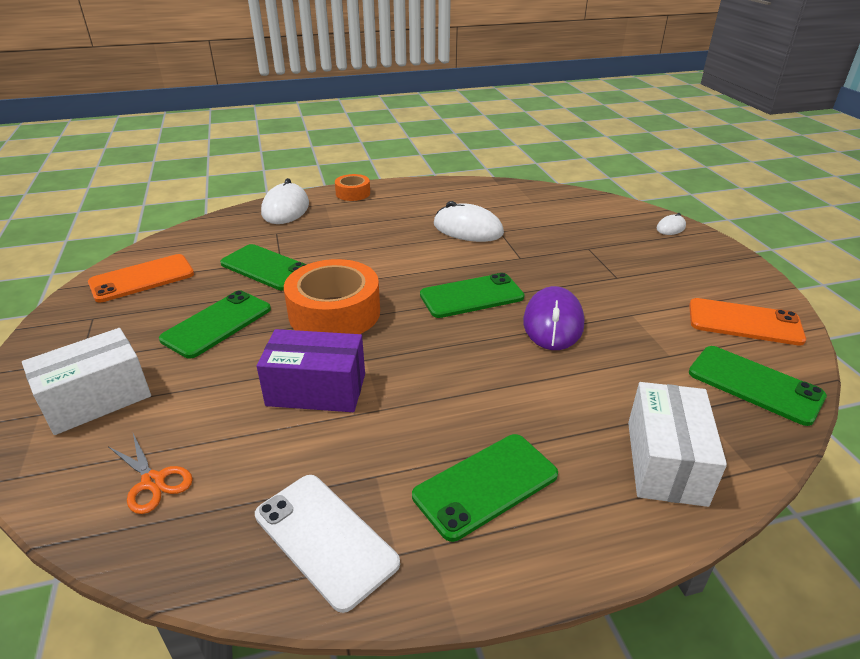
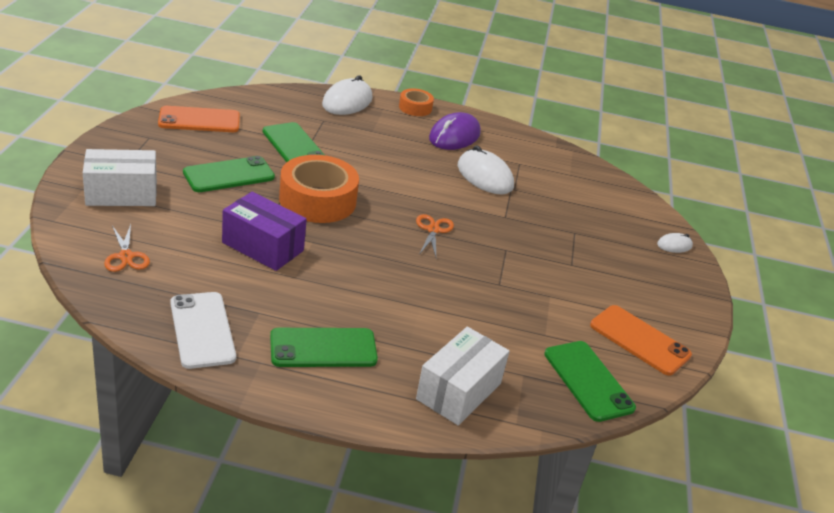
camera: 20 degrees right, 0 degrees up
green phone [420,273,525,318] -> orange scissors [416,214,454,257]
purple mouse [523,286,584,350] -> purple mouse moved to [429,112,481,150]

